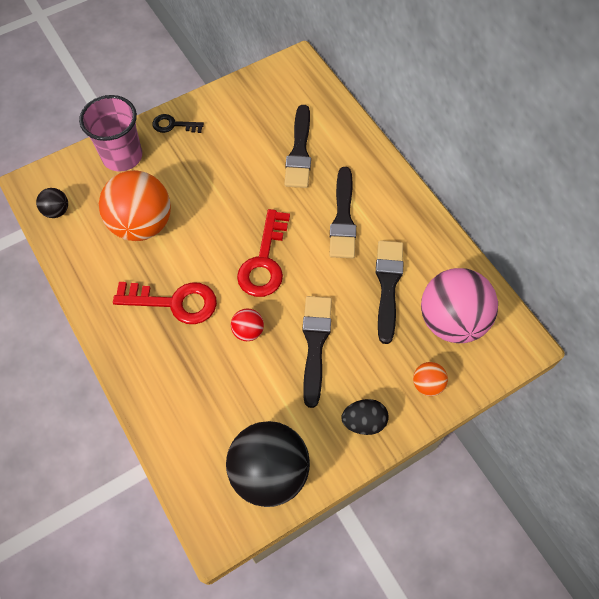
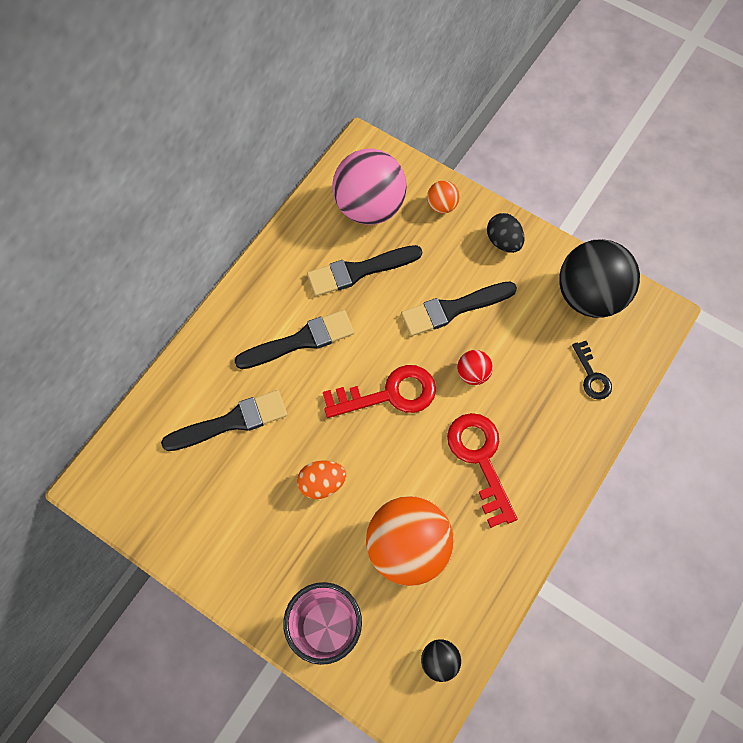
camera: 115 degrees left, 5 degrees up
black key [152,114,204,133] -> black key moved to [572,341,612,400]
none -> orange egg [297,460,346,499]

